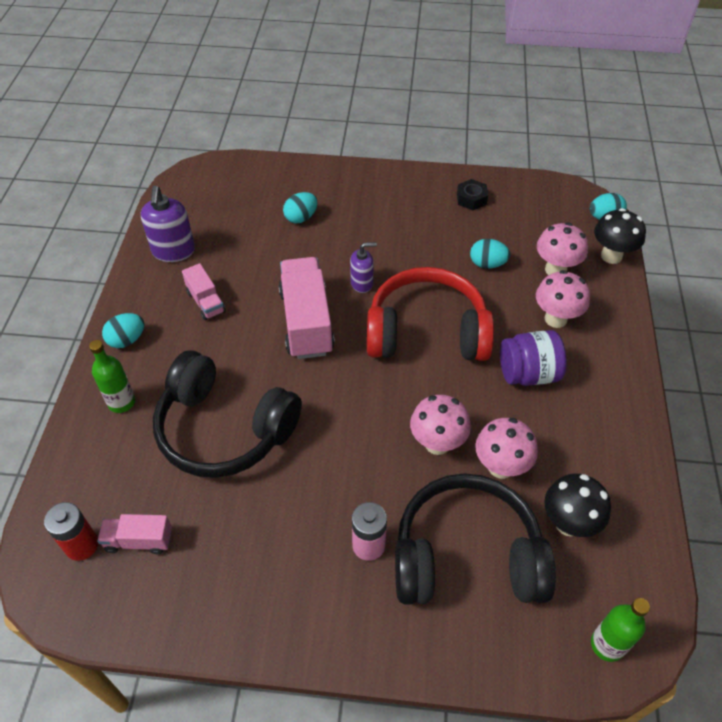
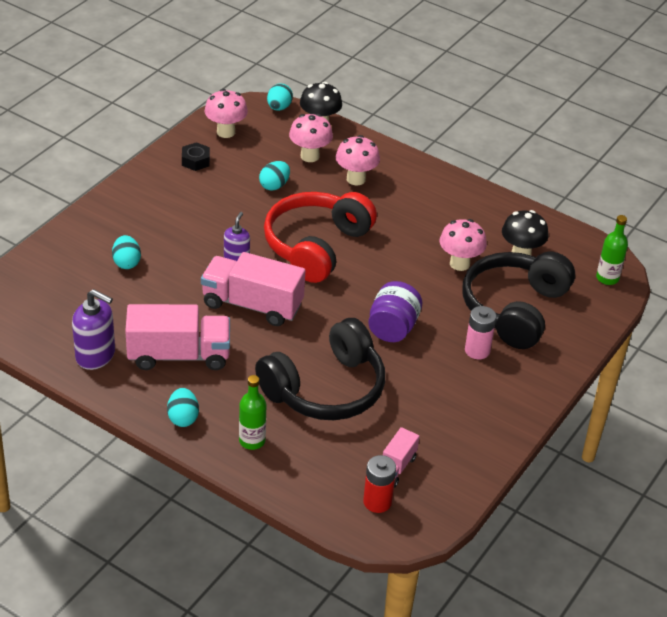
camera: 65 degrees left, 10 degrees down
pink truck [182,263,226,320] -> pink truck [125,304,230,370], size x1.92
pink mushroom [410,395,471,455] -> pink mushroom moved to [205,89,248,138]
purple jar [500,330,567,386] -> purple jar moved to [368,281,422,342]

